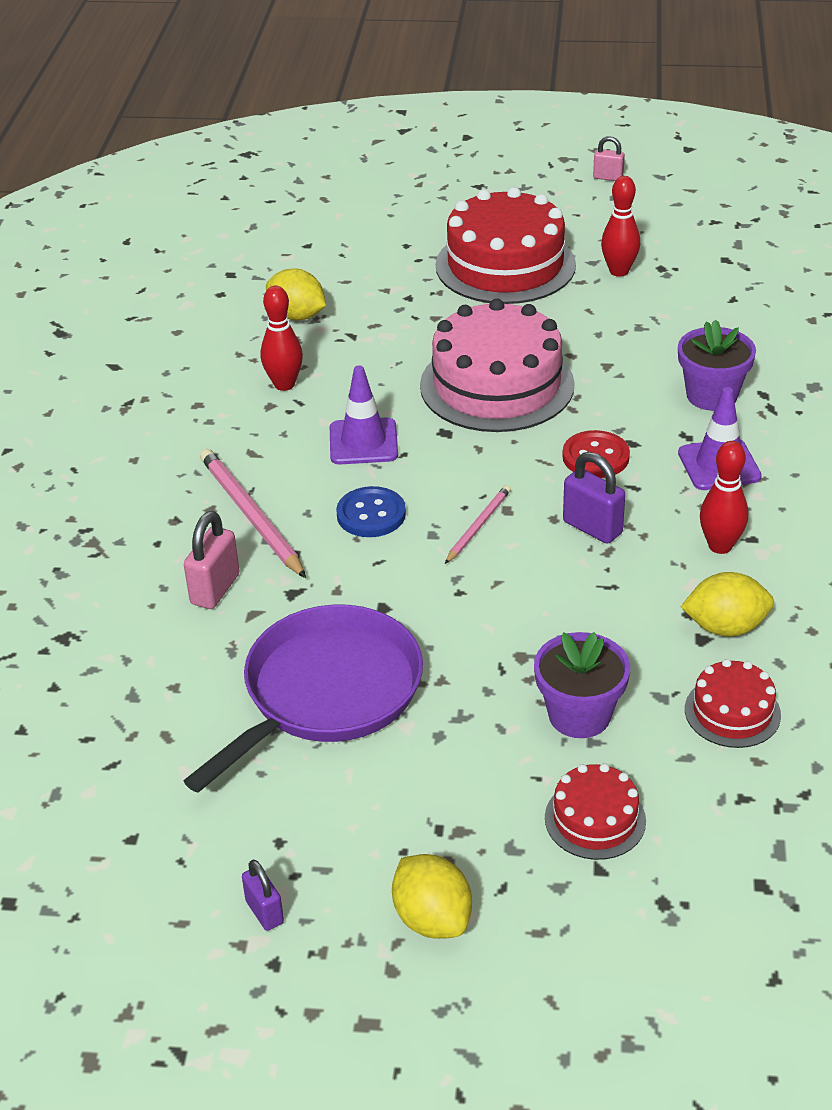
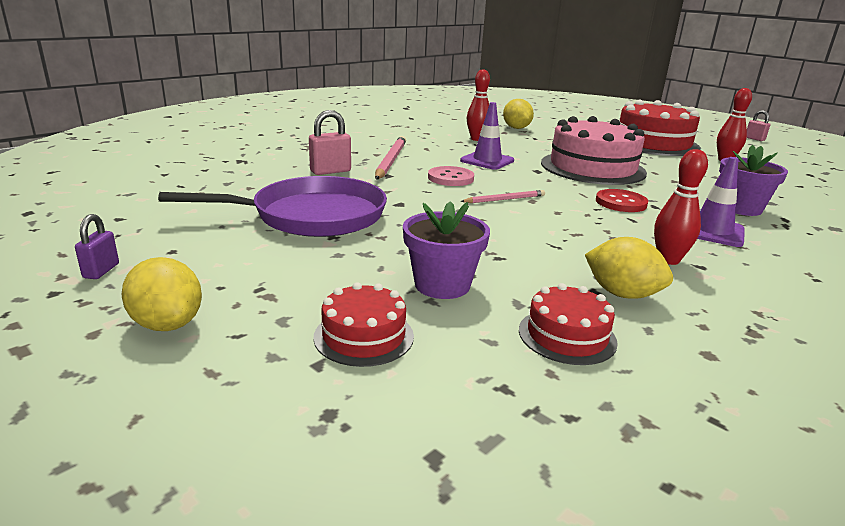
camera: 35 degrees right, 15 degrees down
blue button [336,486,406,537] -> pink button [428,166,474,186]
yellow lemon [392,854,472,939] -> yellow lemon turned 45 degrees counterclockwise [122,257,202,331]
purple padlock [563,452,625,544] -> none

